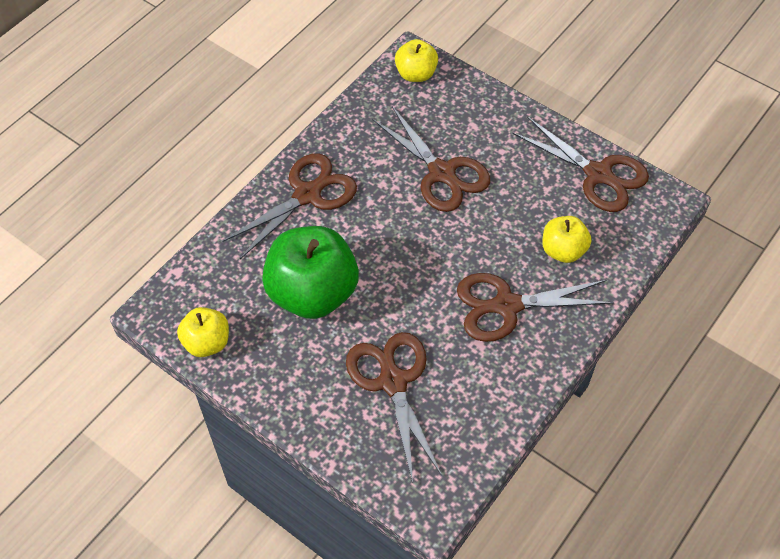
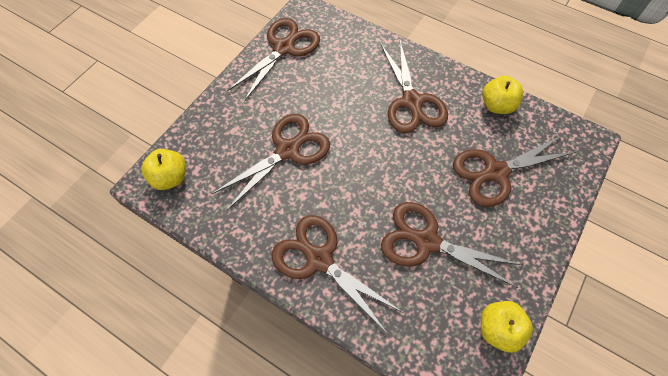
camera: 95 degrees left, 5 degrees up
green apple [262,226,359,319] -> brown scissors [381,202,522,288]
yellow apple [542,216,591,263] -> yellow apple moved to [482,76,523,114]

